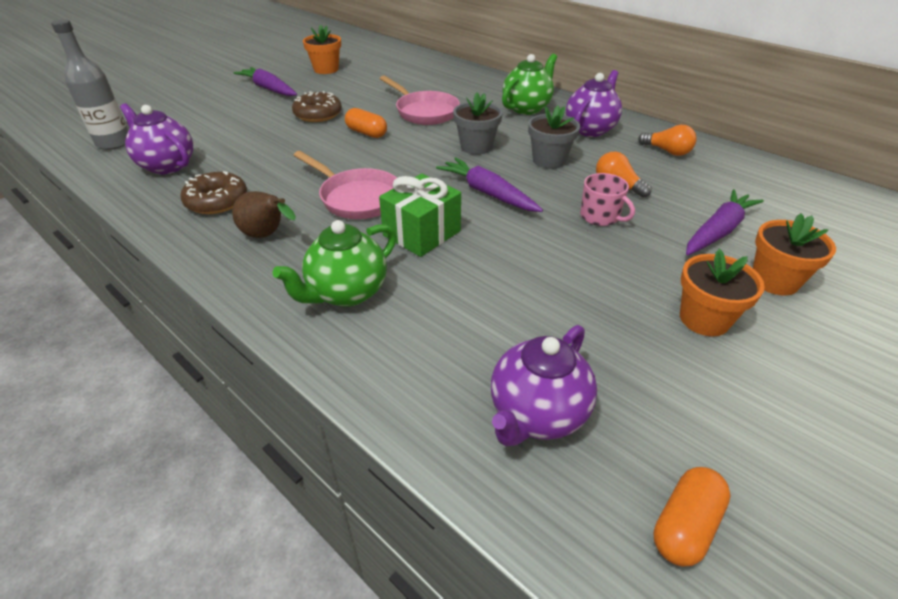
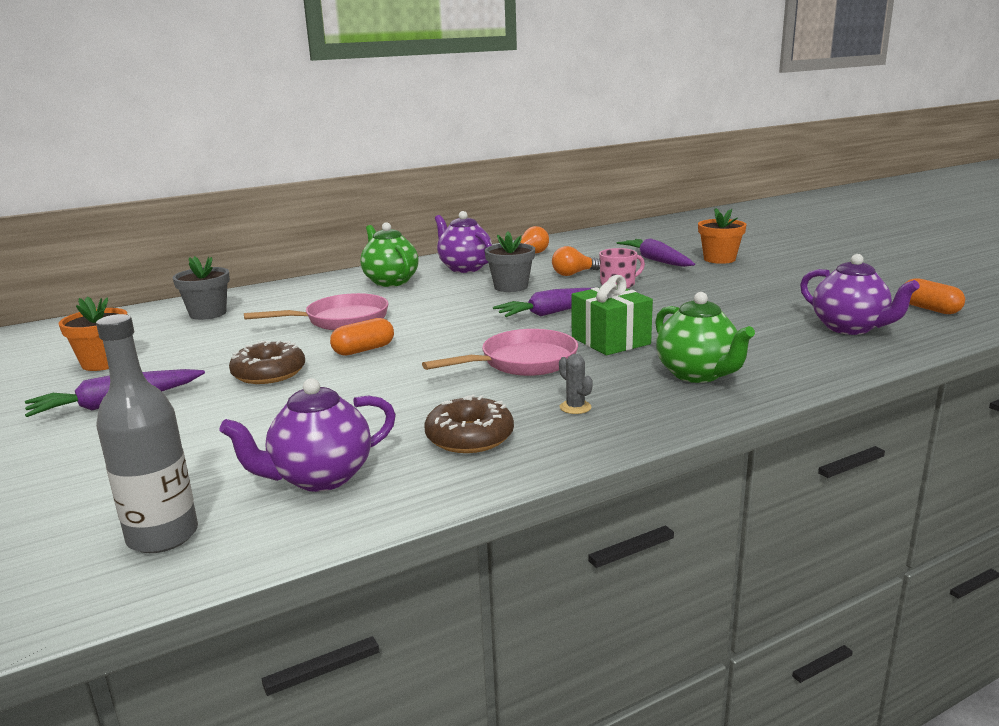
camera: 70 degrees left, 20 degrees down
brown pear [232,191,296,238] -> grey cactus [559,354,593,414]
grey flower pot [453,92,503,155] -> grey flower pot moved to [173,256,230,320]
orange flower pot [680,249,765,336] -> none

